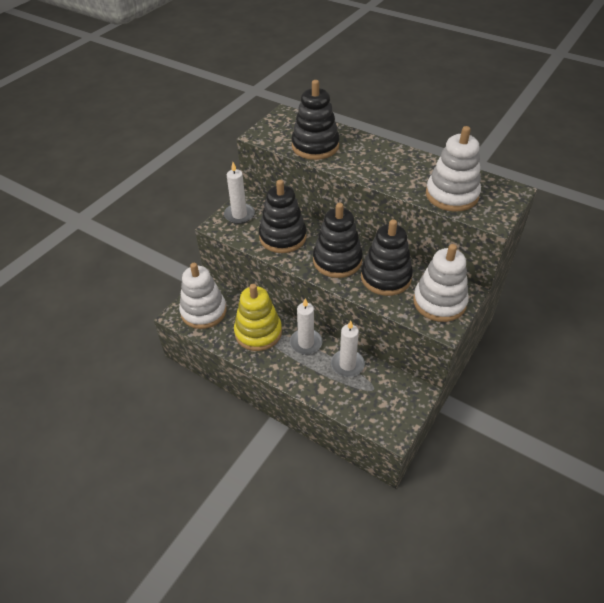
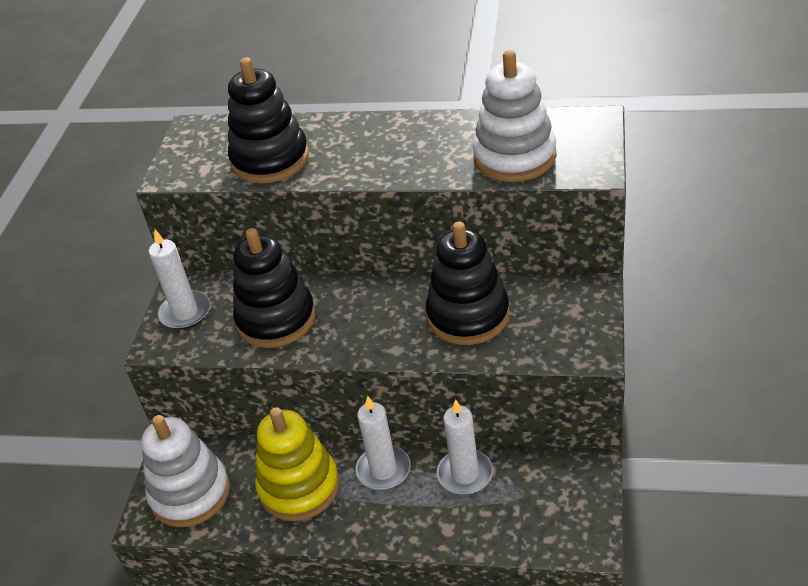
camera: 20 degrees left, 5 degrees down
black stacking toy [313,203,363,278] -> none
white stacking toy [413,244,469,322] -> none

